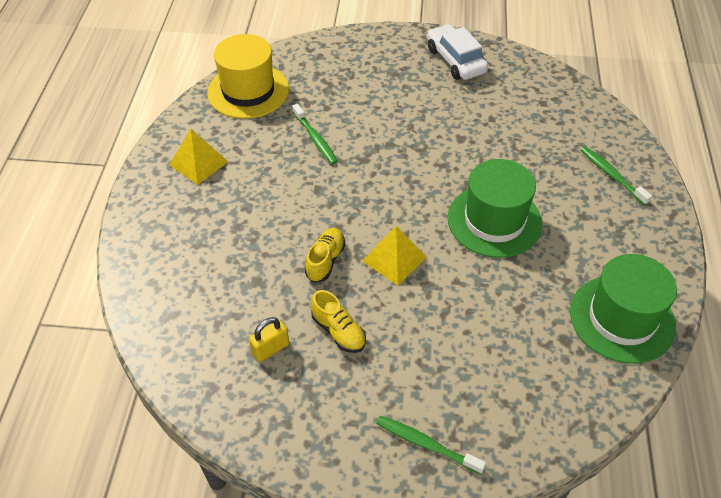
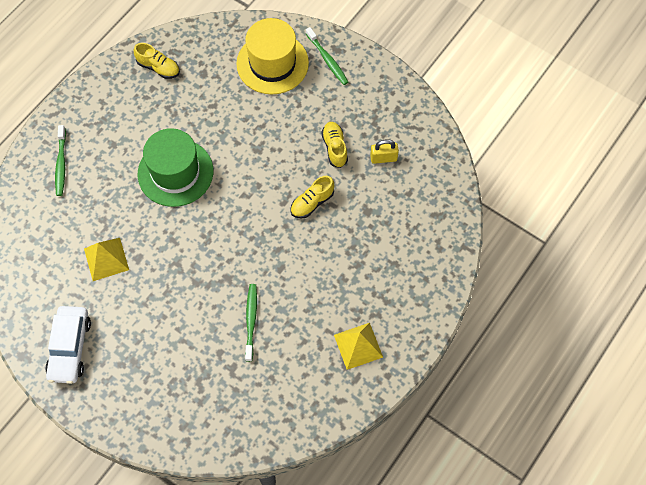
camera: 150 degrees left, 15 degrees up
yellow hat [207,34,289,119] -> yellow hat moved to [236,18,309,94]
yellow pyramid [363,226,427,285] -> yellow pyramid moved to [84,238,129,281]
green hat [570,254,677,364] -> yellow shoe [134,43,180,79]

